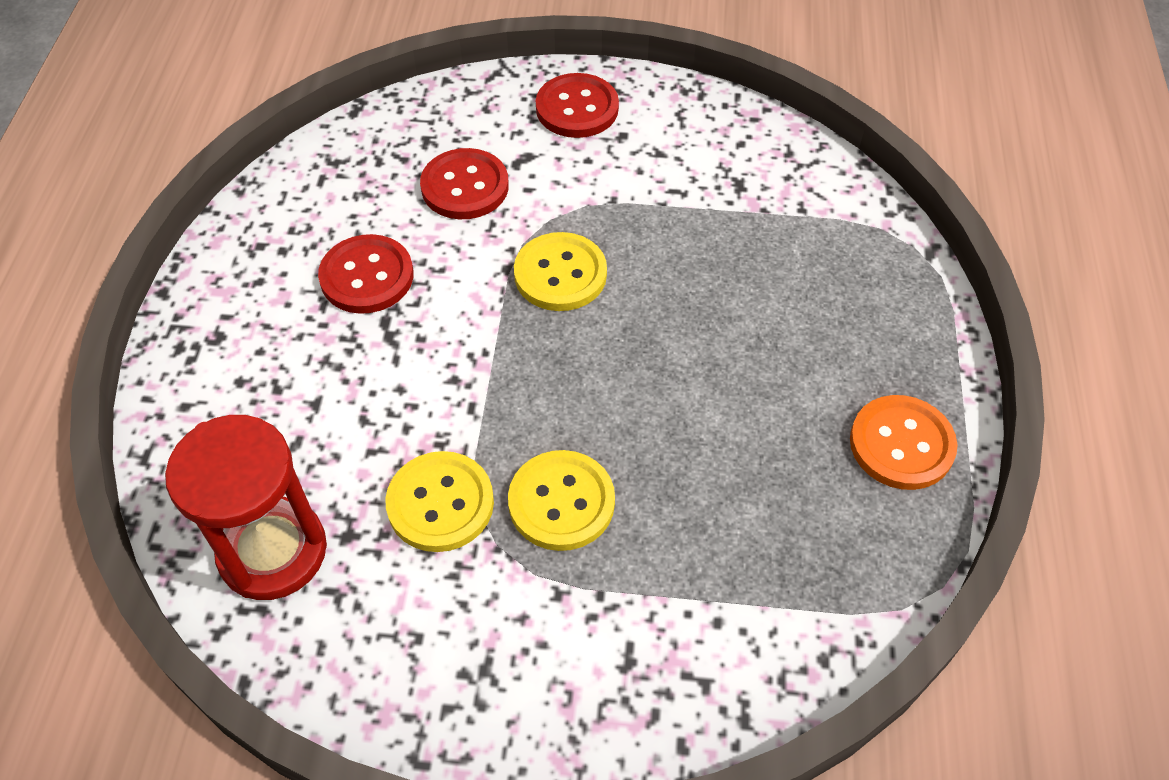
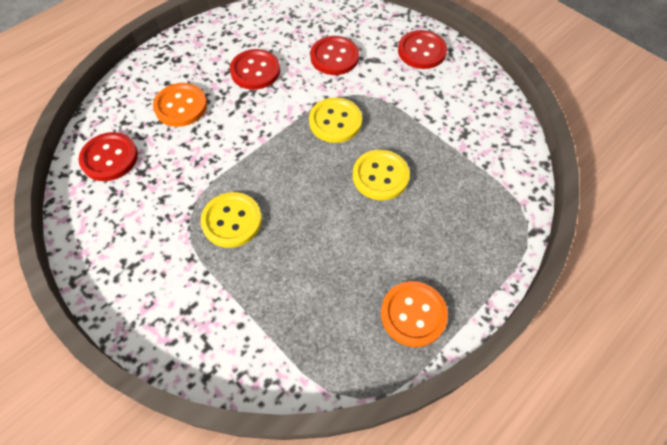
camera: 40 degrees right, 5 degrees up
red hourglass [165,415,327,600] -> red button [79,132,138,181]
yellow button [385,451,494,552] -> yellow button moved to [353,150,410,200]
none -> orange button [153,83,207,127]

